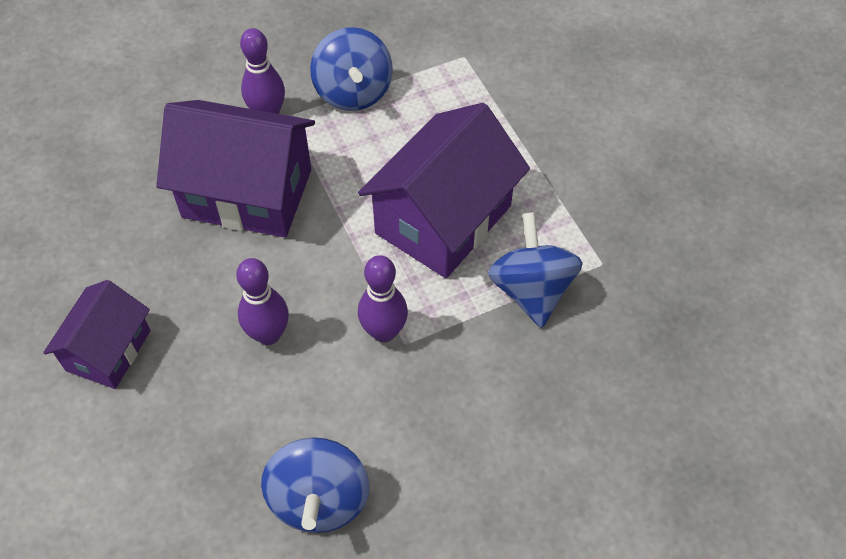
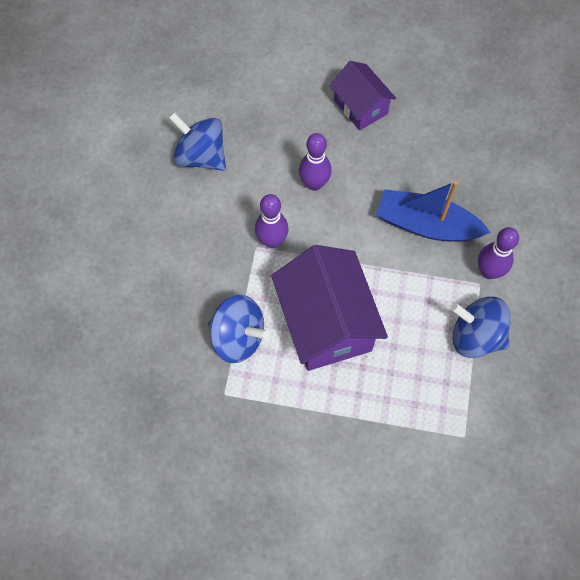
camera: 125 degrees right, 10 degrees up
purple house [156,100,315,237] -> blue boat [376,181,491,242]

